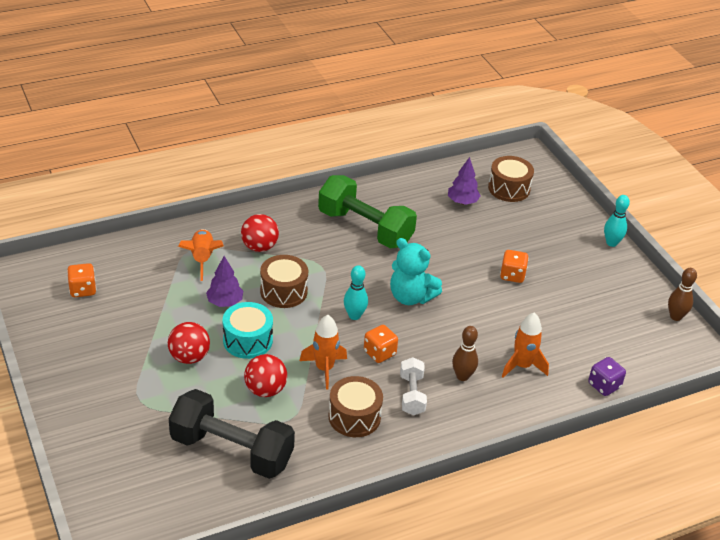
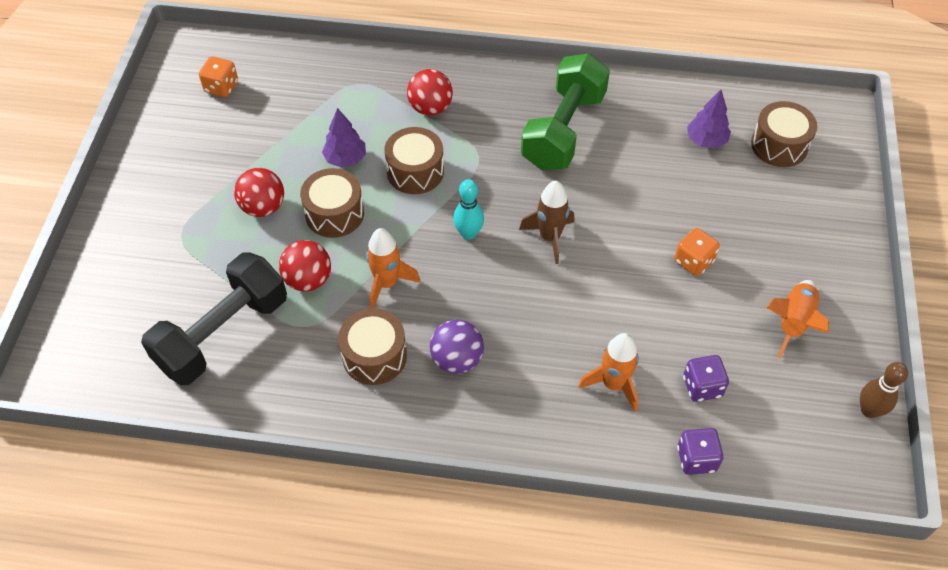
camera: 35 degrees right, 15 degrees up
black dumbbell [169,389,295,479] -> black dumbbell turned 75 degrees clockwise [141,252,287,385]
orange rocket [178,229,224,281] -> orange rocket moved to [766,280,829,359]
turquoise drum [223,302,273,359] -> brown drum [300,168,364,238]
green dumbbell [318,175,417,248] -> green dumbbell turned 45 degrees clockwise [521,53,610,170]
orange dice [364,325,398,363] -> none
turquoise teddy bear [390,238,442,305] -> brown rocket [519,181,575,264]
white dumbbell [400,357,427,415] -> purple ball [430,319,484,374]
brown bowling pin [452,326,478,381] -> none
turquoise bowling pin [604,195,630,247] -> none
none -> purple dice [683,355,729,402]

